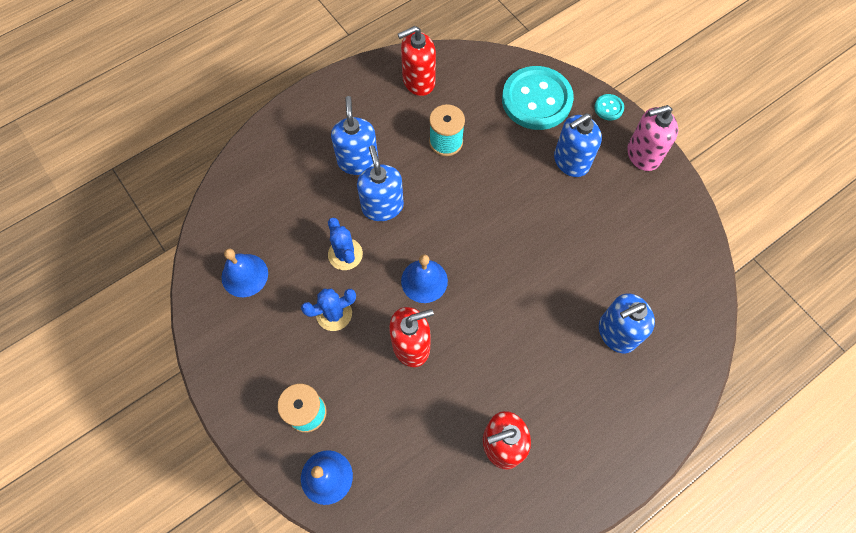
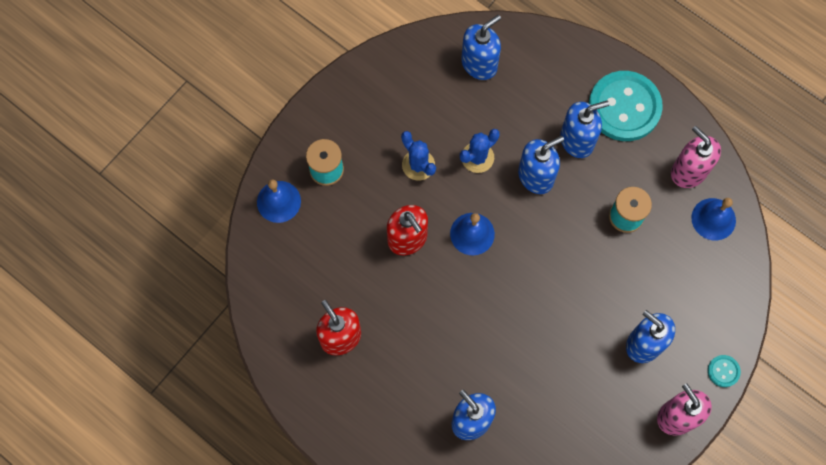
camera: 75 degrees right, 5 degrees up
blue bell [222,248,268,297] -> blue bell moved to [691,198,736,240]
red soap dispenser [398,26,436,96] -> pink soap dispenser [671,126,721,188]
turquoise button [502,66,574,130] -> turquoise button moved to [589,71,663,141]
none -> blue soap dispenser [461,15,501,80]

